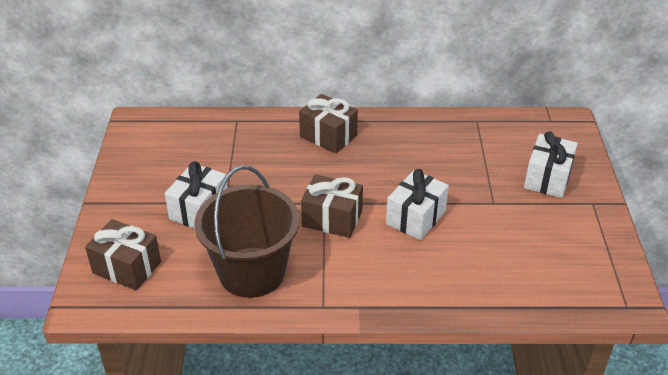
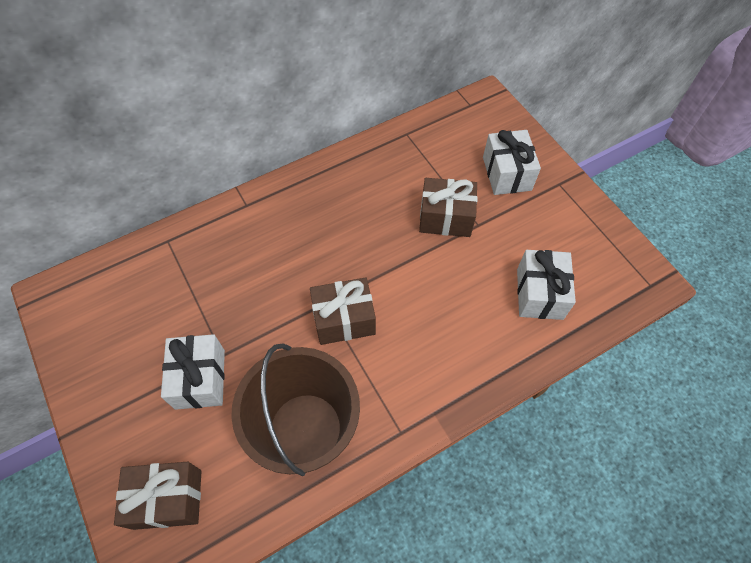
camera: 30 degrees left, 20 degrees up
brown gift [299,94,358,154] -> brown gift moved to [419,178,478,237]
white gift [386,169,449,240] -> white gift moved to [517,250,576,320]

